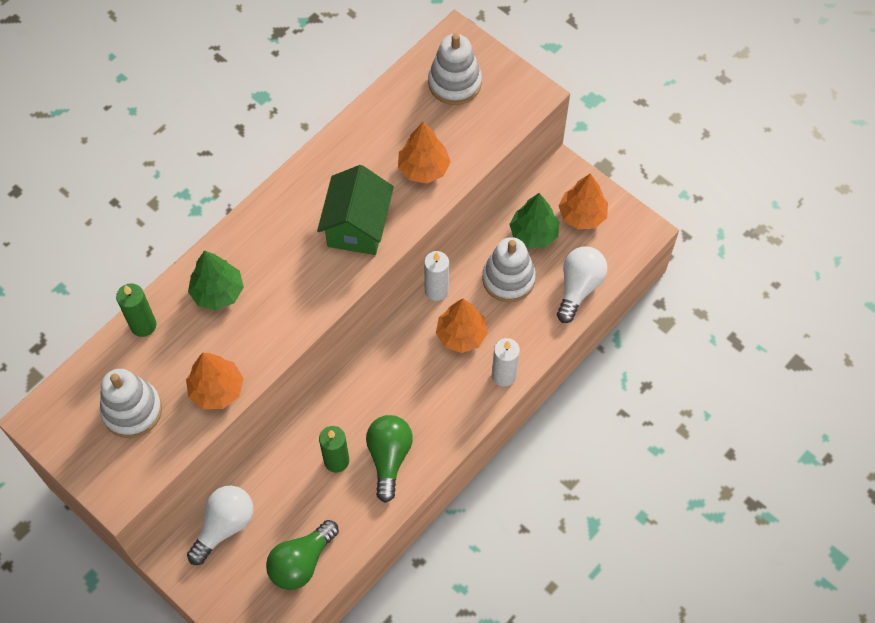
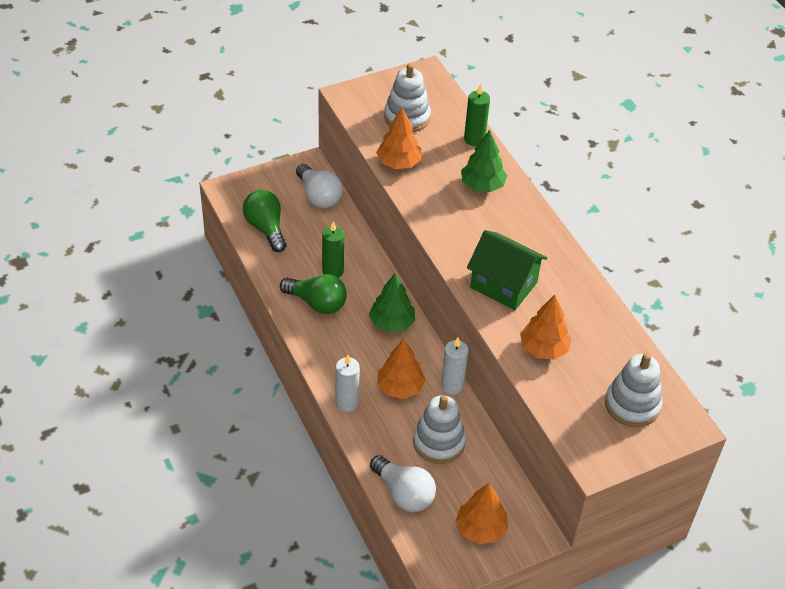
camera: 110 degrees right, 15 degrees down
green tree [509,193,559,248] -> green tree moved to [369,273,415,332]

